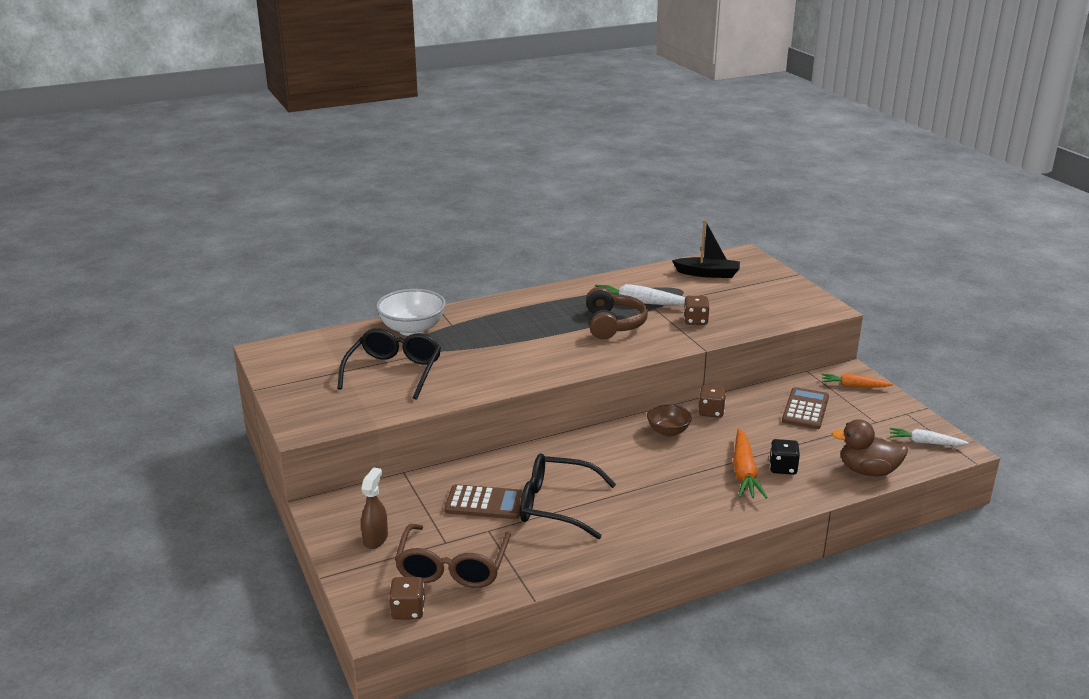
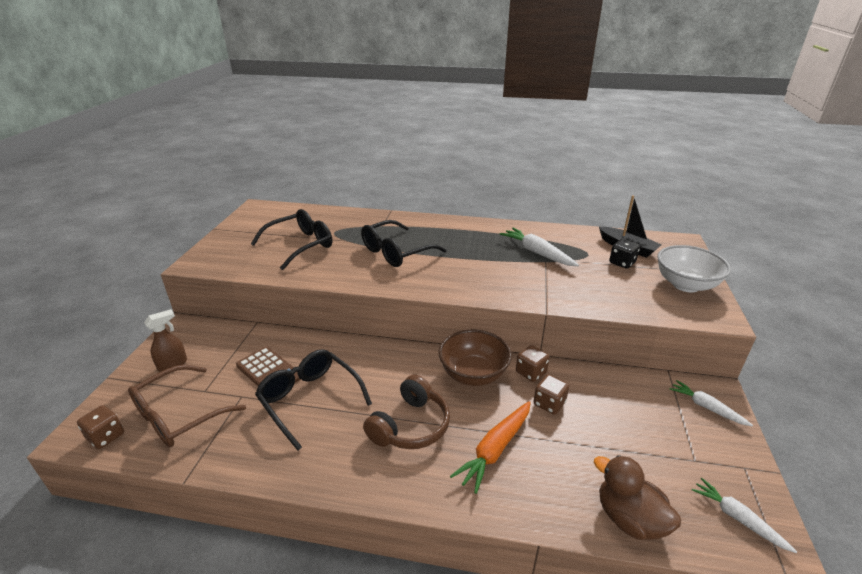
camera: 35 degrees right, 5 degrees up
white bowl [376,289,446,336] -> white bowl moved to [657,245,731,292]
brown headphones [586,287,648,339] -> brown headphones moved to [363,375,450,449]
brown bowl [647,404,692,437] -> brown bowl [438,330,512,386], size x1.65
brown dice [683,296,710,325] -> brown dice moved to [533,374,569,415]
black dice [769,439,800,475] -> black dice moved to [609,239,640,269]
brown calculator [782,387,829,429] -> none
orange carrot [822,374,893,387] -> white carrot [669,380,753,427]
none -> black glasses [361,220,447,267]

